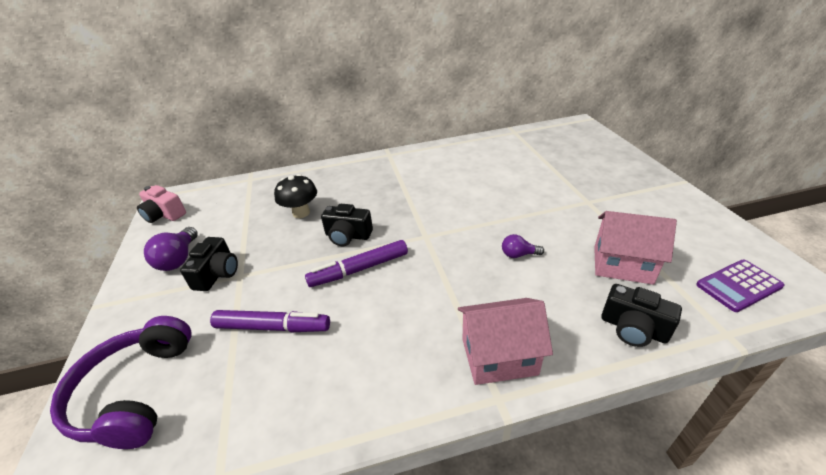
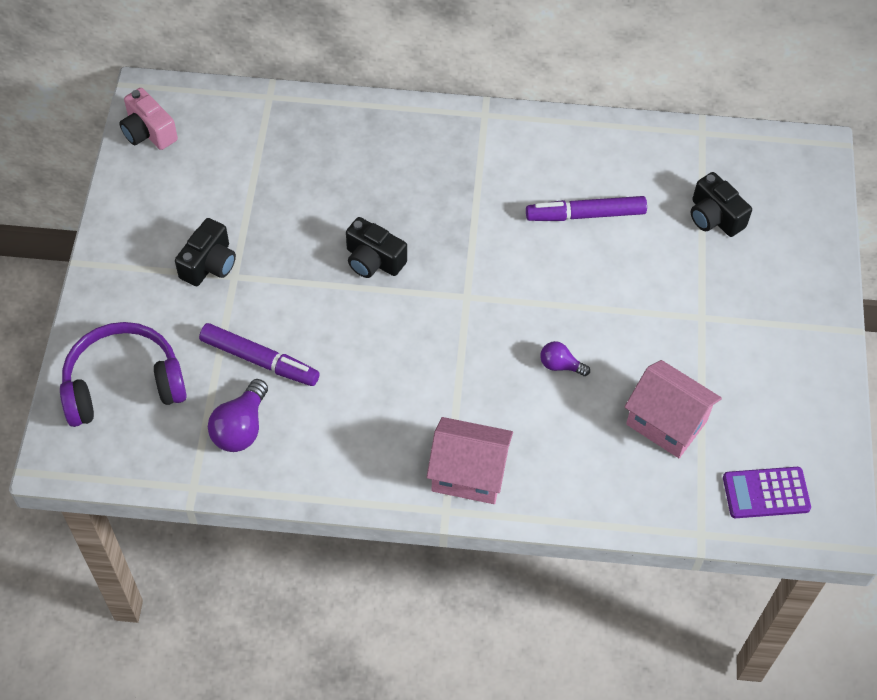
camera: 15 degrees right, 20 degrees up
purple headphones [50,316,191,449] -> purple headphones turned 60 degrees clockwise [60,322,187,427]
purple light bulb [144,227,198,271] -> purple light bulb moved to [208,379,268,452]
black mushroom [274,174,317,218] -> none
purple marker [305,240,408,287] -> purple marker moved to [526,196,647,221]
black camera [601,284,682,347] -> black camera moved to [691,172,752,237]

